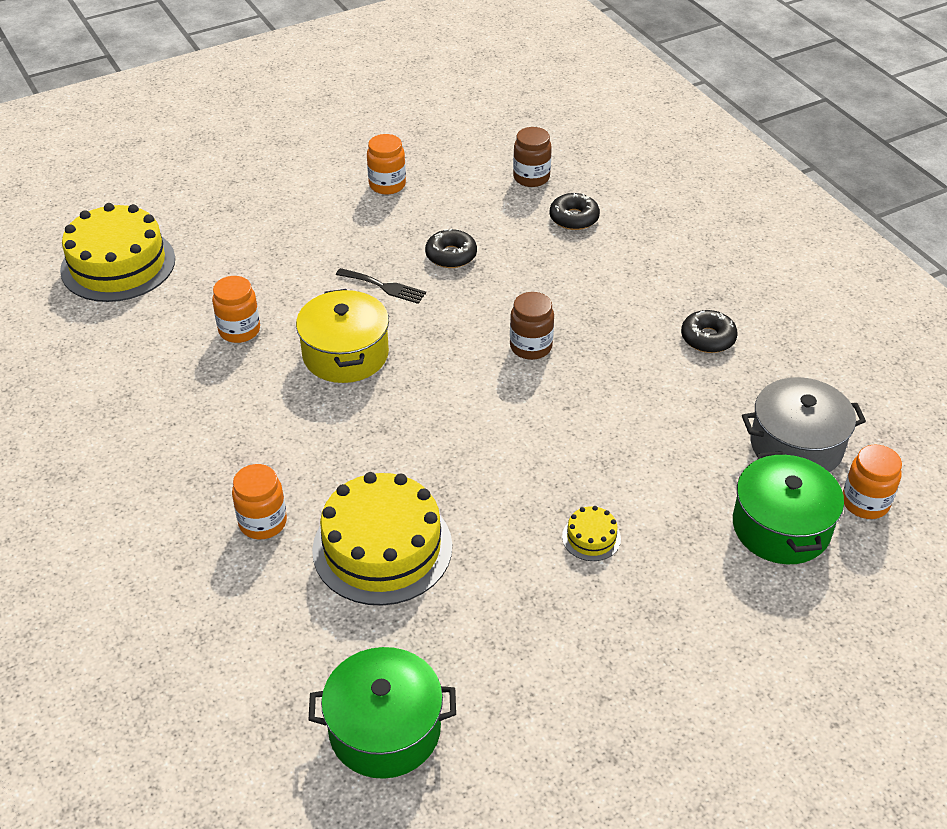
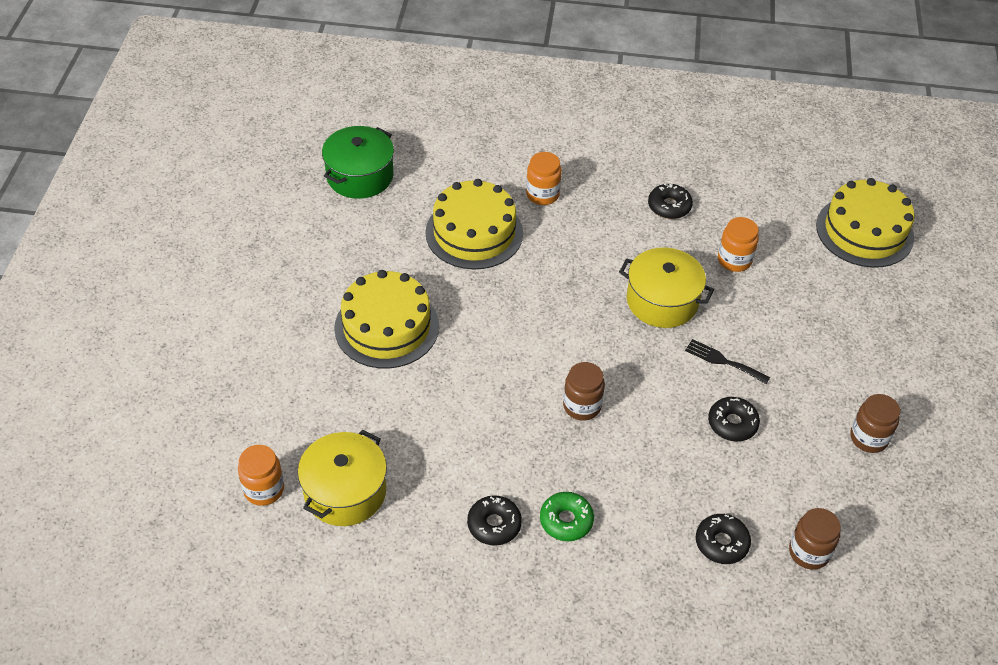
camera: 125 degrees right, 5 degrees up
black fork [336,268,426,304] -> black fork turned 60 degrees clockwise [685,339,770,384]
orange jar [367,134,406,195] -> brown jar [850,394,900,453]
yellow cake [562,506,621,561] -> yellow cake [334,270,439,369], size x2.37
green pot [733,451,844,564] -> none
grey pot [742,377,866,472] -> yellow pot [298,430,387,526]
none -> green donut [540,492,594,541]
none -> black donut [648,184,693,219]

